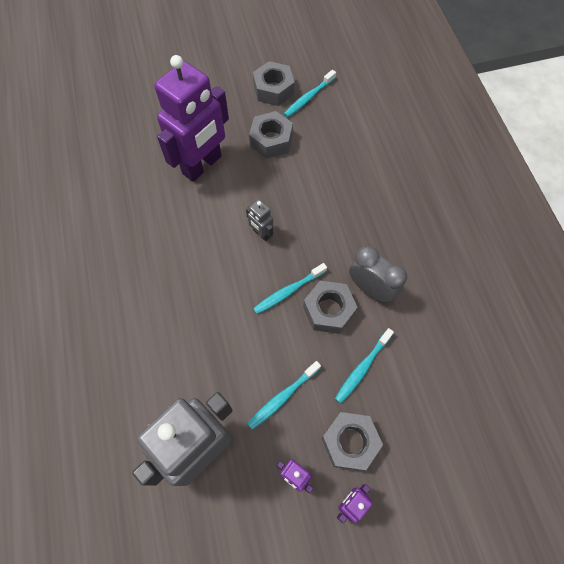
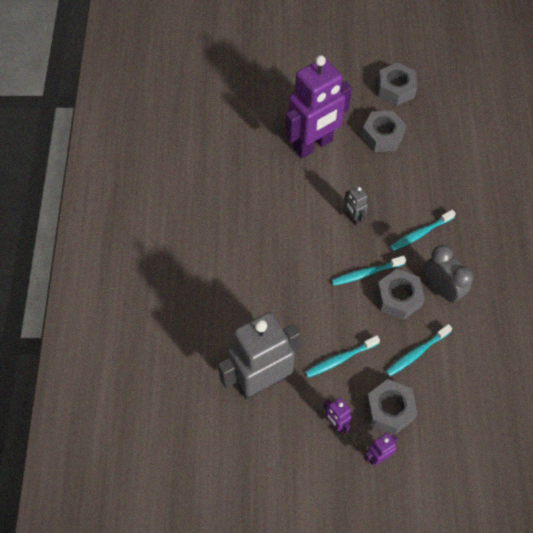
camera: 15 degrees right, 5 degrees down
turquoise toothbrush [284,70,336,117] -> turquoise toothbrush moved to [390,210,456,251]

